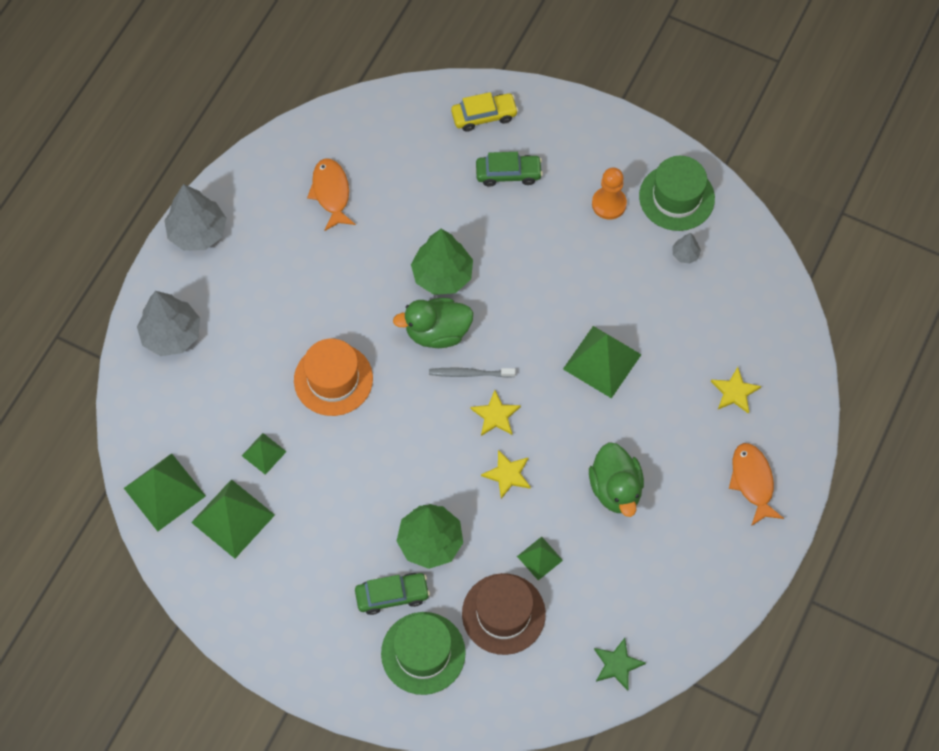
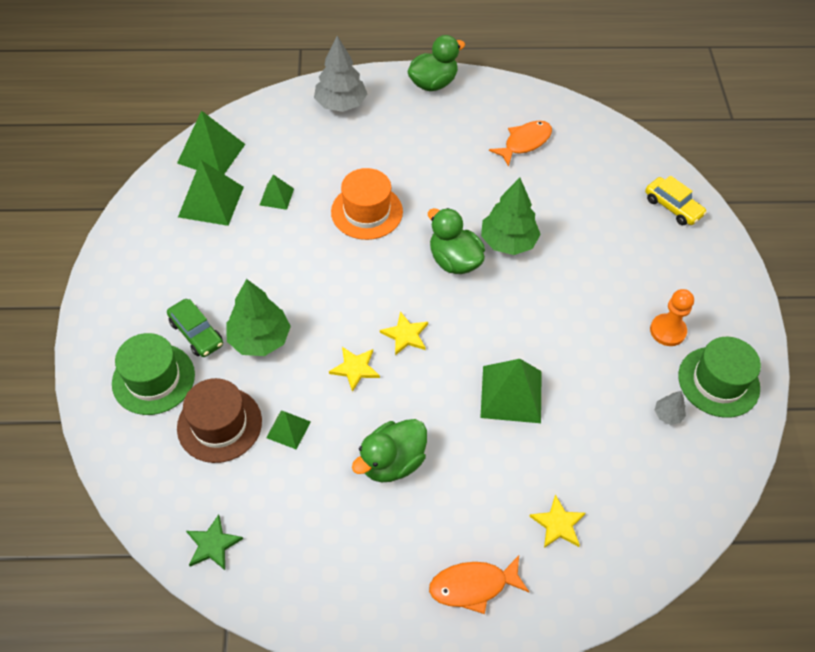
camera: 60 degrees right, 10 degrees down
grey tree [164,184,226,251] -> green duck [407,35,465,91]
grey toothbrush [429,368,516,378] -> none
green car [476,152,543,187] -> none
orange fish [729,443,784,526] -> orange fish turned 150 degrees counterclockwise [429,556,529,614]

